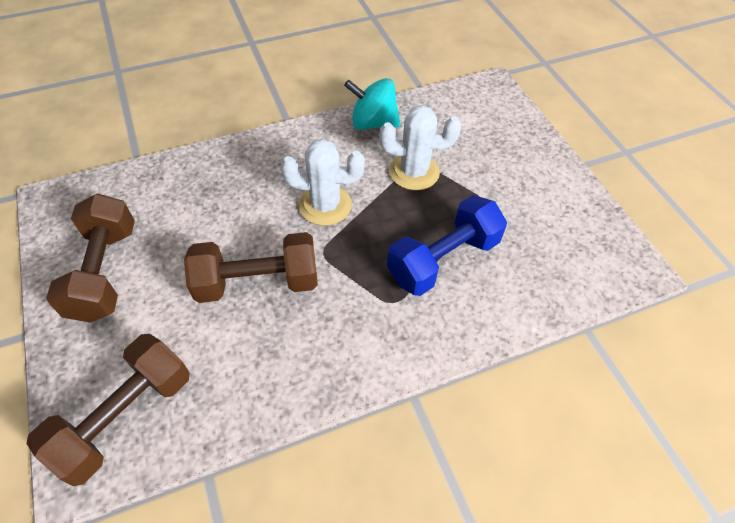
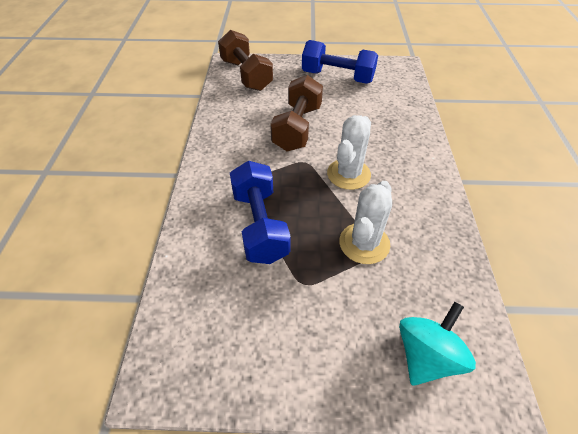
camera: 115 degrees right, 5 degrees down
brown dumbbell [46,193,135,323] -> blue dumbbell [302,40,378,84]
turquoise spinning top [344,78,401,130] -> turquoise spinning top moved to [399,302,476,386]

